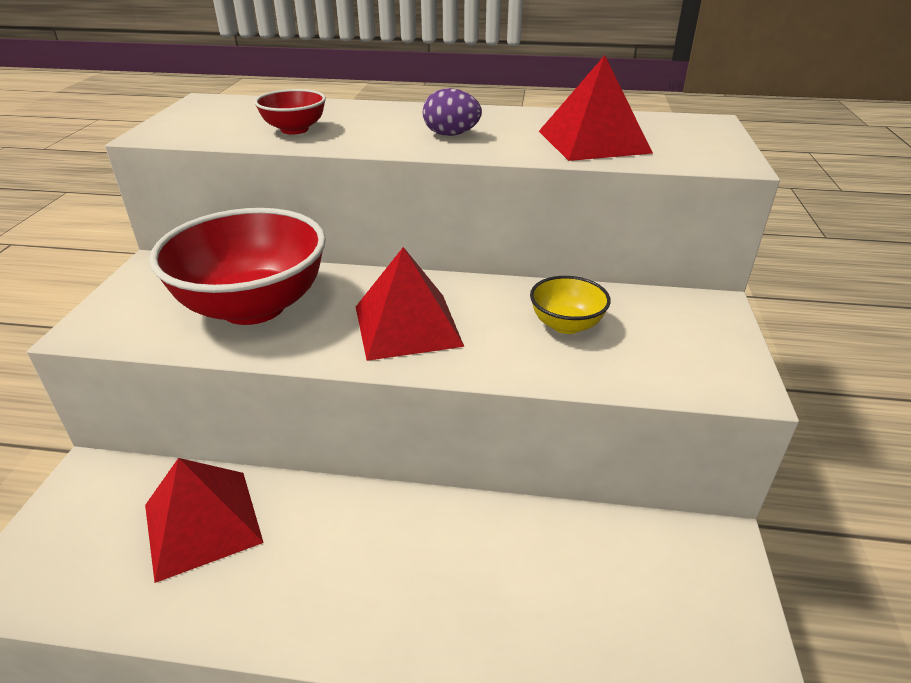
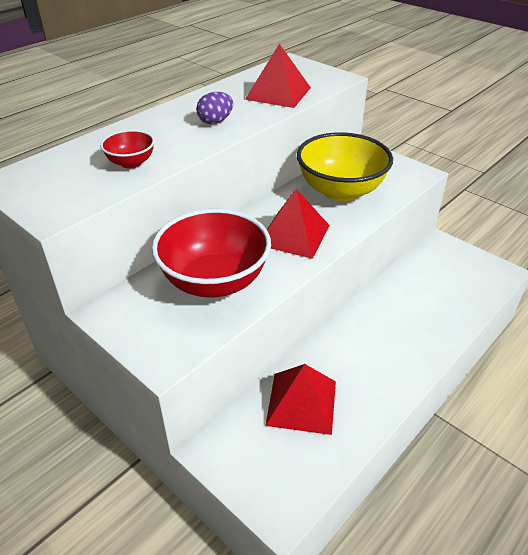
camera: 55 degrees left, 5 degrees up
yellow bowl [530,276,611,334] -> yellow bowl [297,132,393,201], size x2.13

